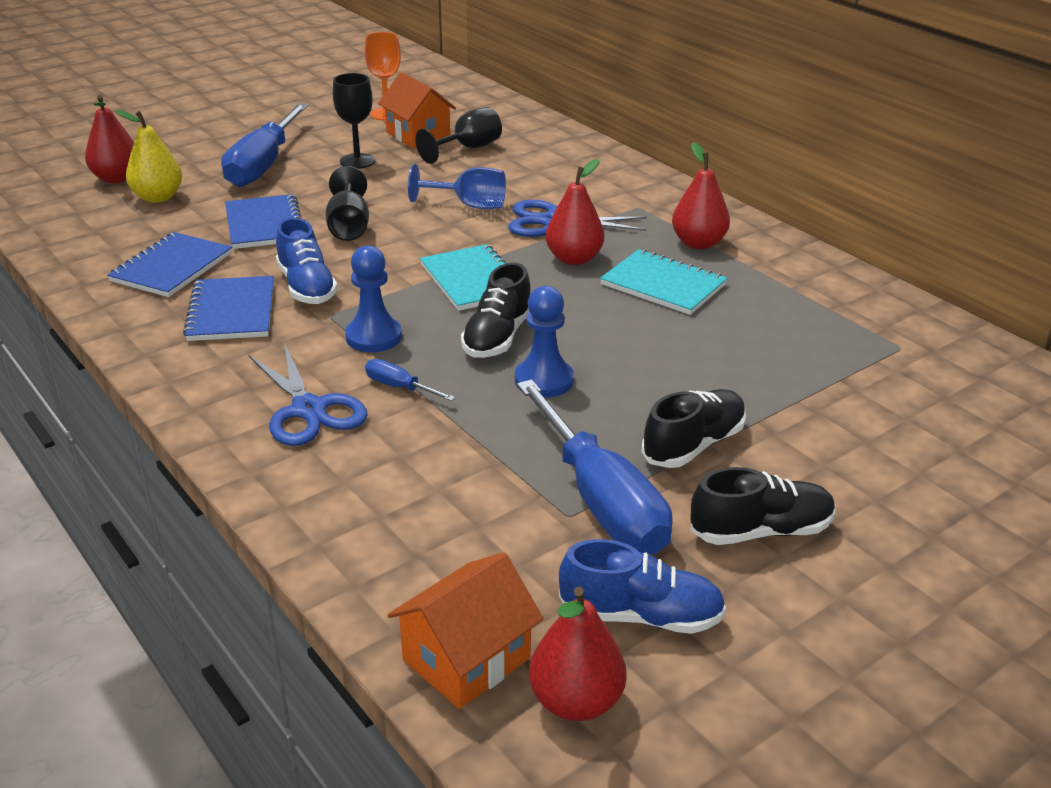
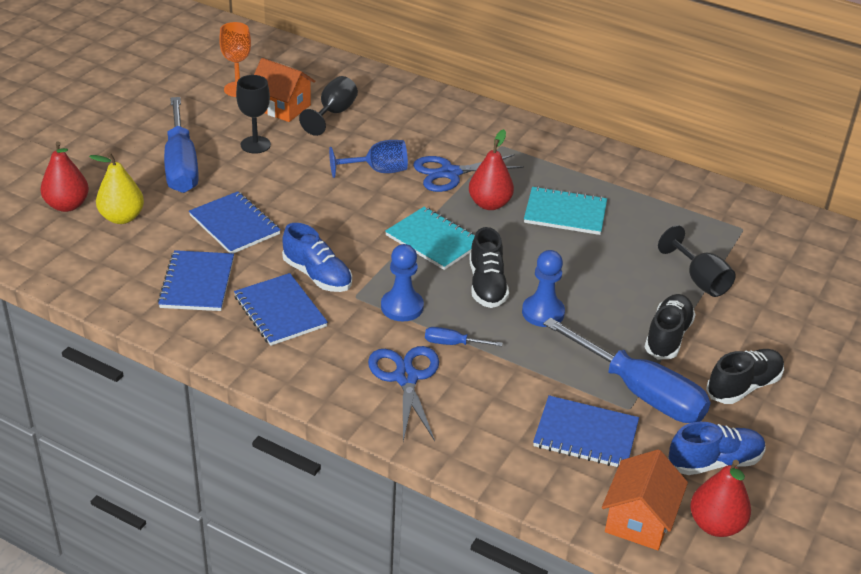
camera: 25 degrees left, 5 degrees up
blue scissors [248,342,367,446] -> blue scissors turned 135 degrees counterclockwise [368,346,439,441]
black goblet [325,166,369,241] -> black goblet moved to [658,225,736,297]
red pear [672,142,730,249] -> none
none -> blue notebook [533,395,639,467]

